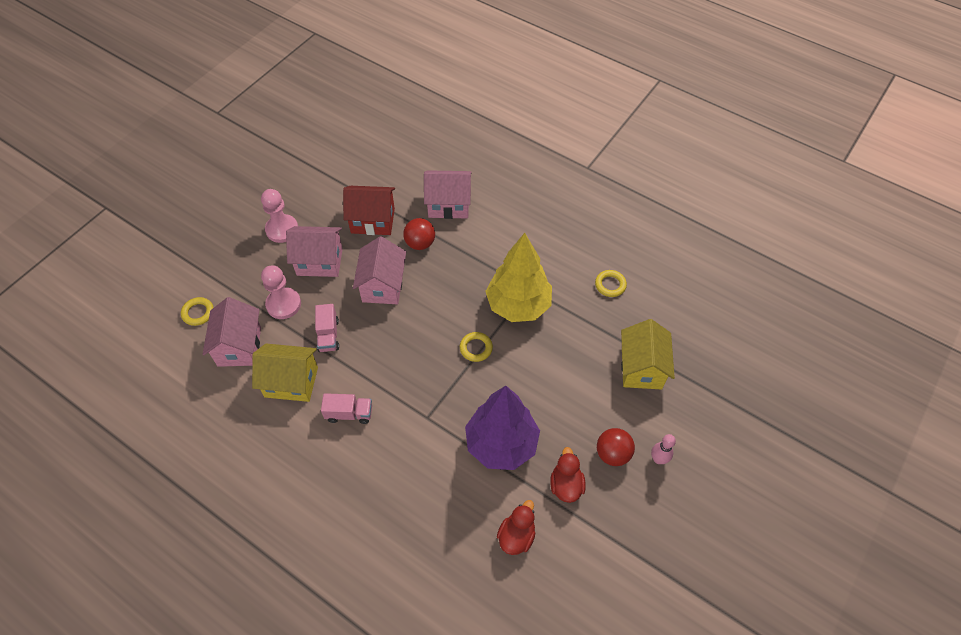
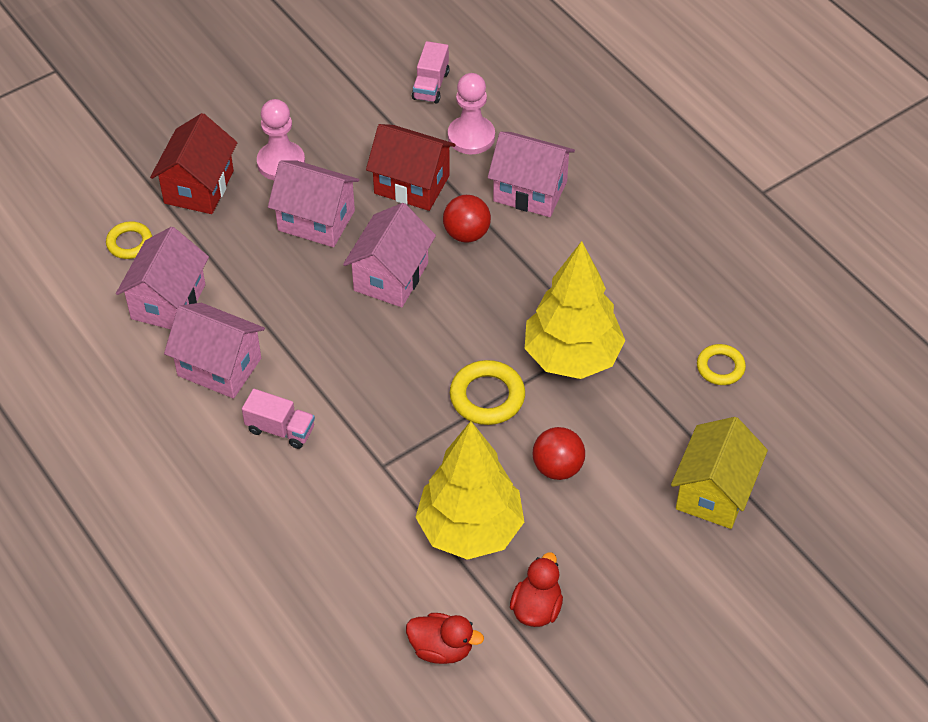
camera: 20 degrees right, 5 degrees down
yellow house [252,343,318,402] -> pink house [164,303,265,399]
pink pawn [261,265,301,319] -> pink pawn moved to [448,73,495,154]
pink truck [315,304,339,352] -> pink truck moved to [412,41,449,104]
yellow ring [460,332,493,362] -> yellow ring [450,360,525,425], size x1.53
purple tree [465,386,540,470] -> yellow tree [415,421,524,560]
red duck [497,500,535,555] -> red duck turned 60 degrees clockwise [406,613,484,664]
red ball [597,428,635,466] -> red ball moved to [533,427,585,480]
pink bowling pin [651,434,676,464] -> none
none -> red house [150,113,237,214]

